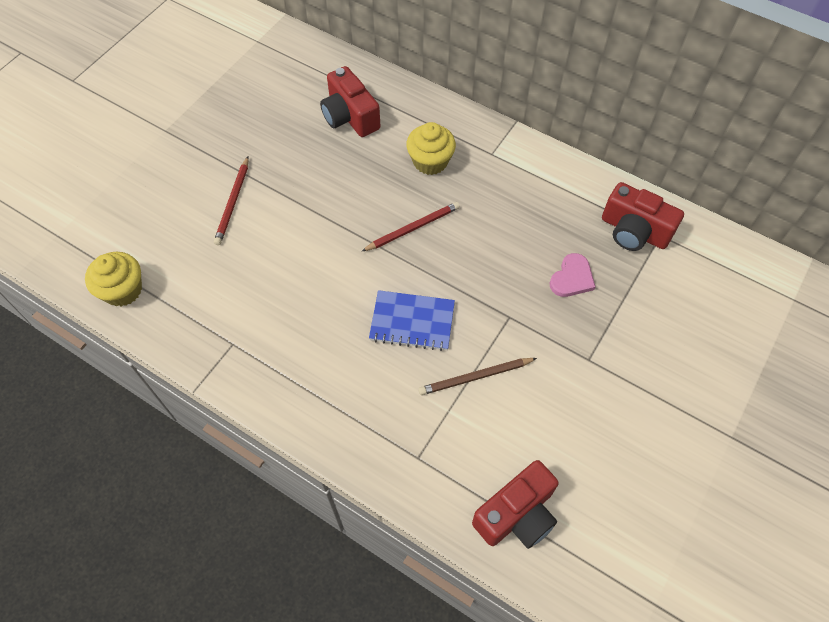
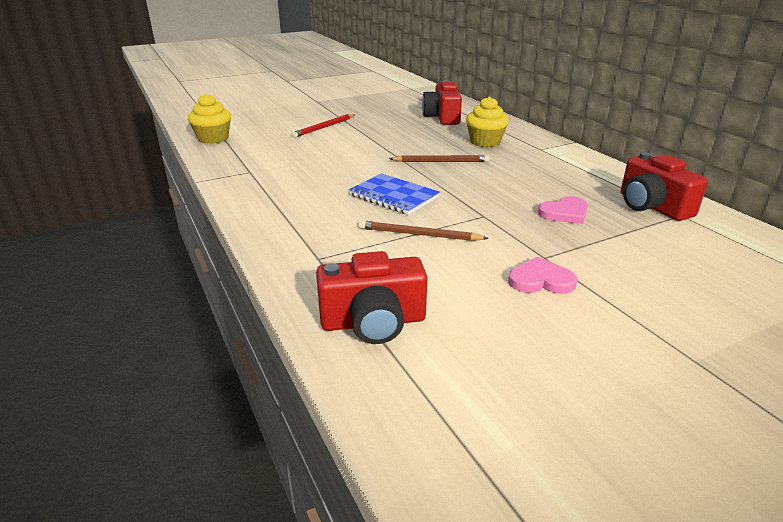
camera: 30 degrees right, 30 degrees down
red pencil [361,202,460,252] -> brown pencil [389,155,490,162]
none -> pink heart [508,257,577,294]

